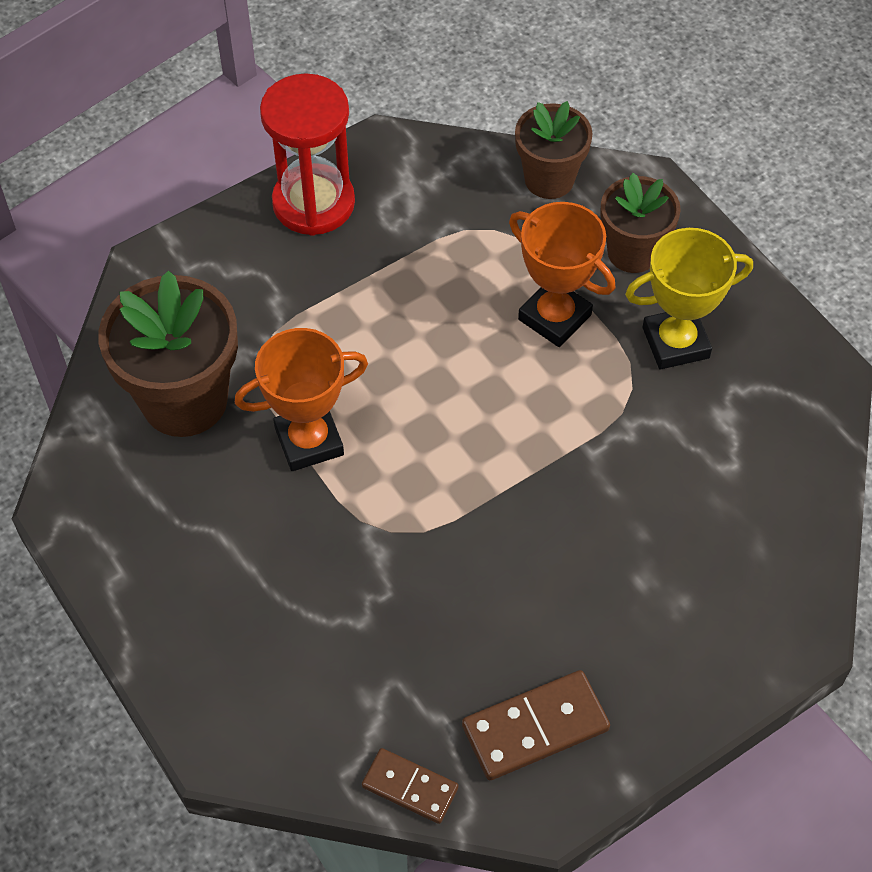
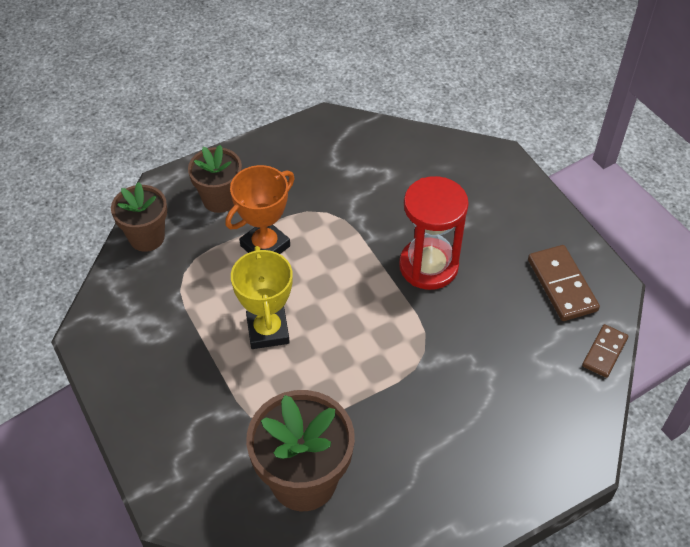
camera: 85 degrees left, 5 degrees down
orange trophy [235,328,368,471] -> none
red hourglass [260,73,355,236] -> red hourglass moved to [399,176,469,290]
yellow trophy [625,228,753,369] -> yellow trophy moved to [231,246,293,349]

